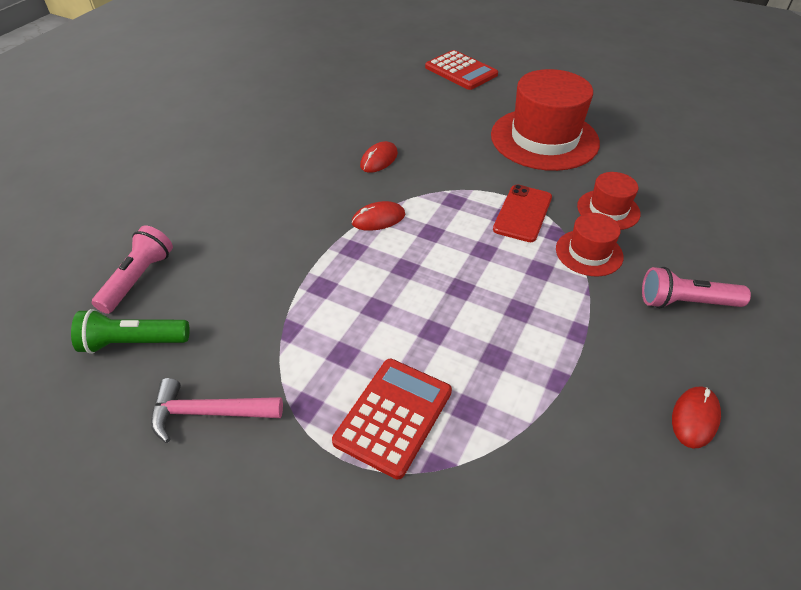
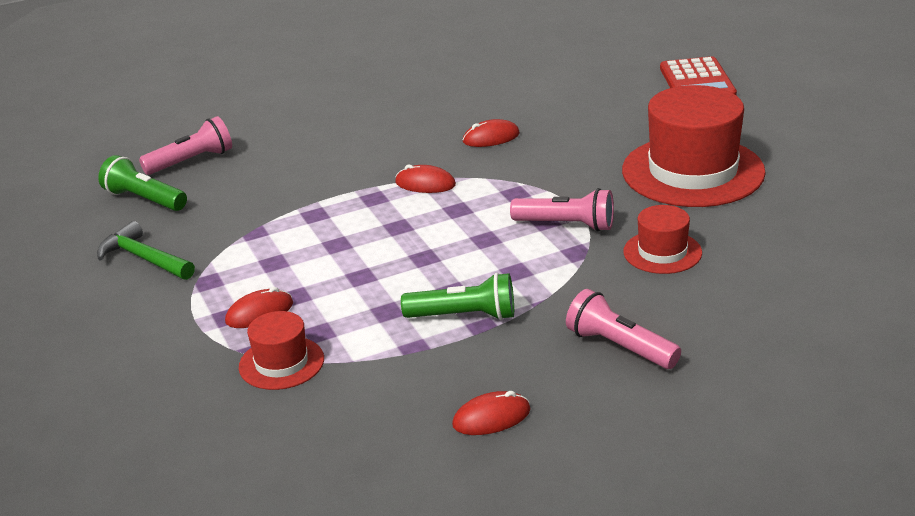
camera: 40 degrees right, 15 degrees down
pink hammer [151,378,283,443] -> green hammer [97,221,195,280]
red calculator [332,359,452,479] -> red mouse [225,287,293,328]
red phone [493,185,552,242] -> pink flashlight [510,188,614,232]
red hat [556,213,624,276] -> red hat moved to [239,311,324,390]
none -> green flashlight [401,273,514,320]

